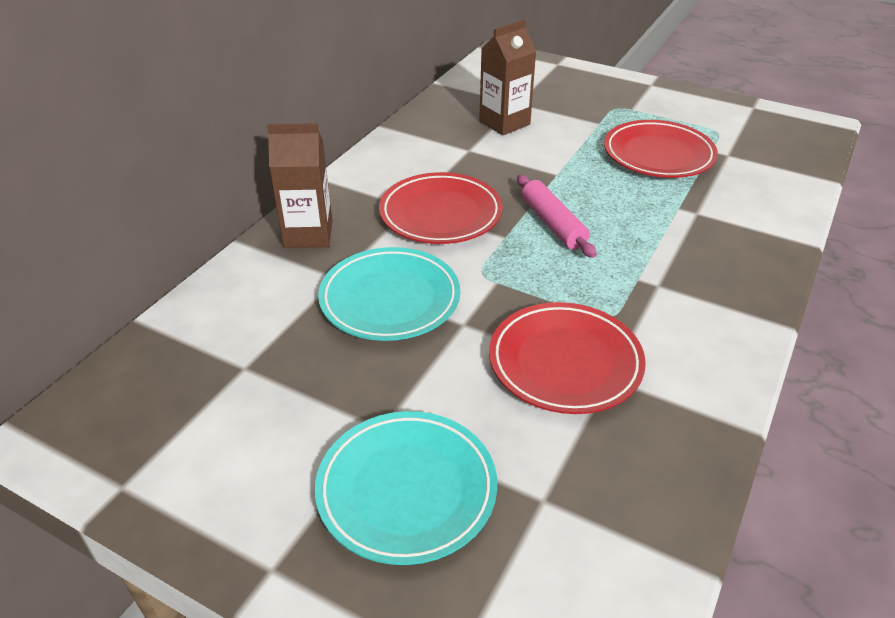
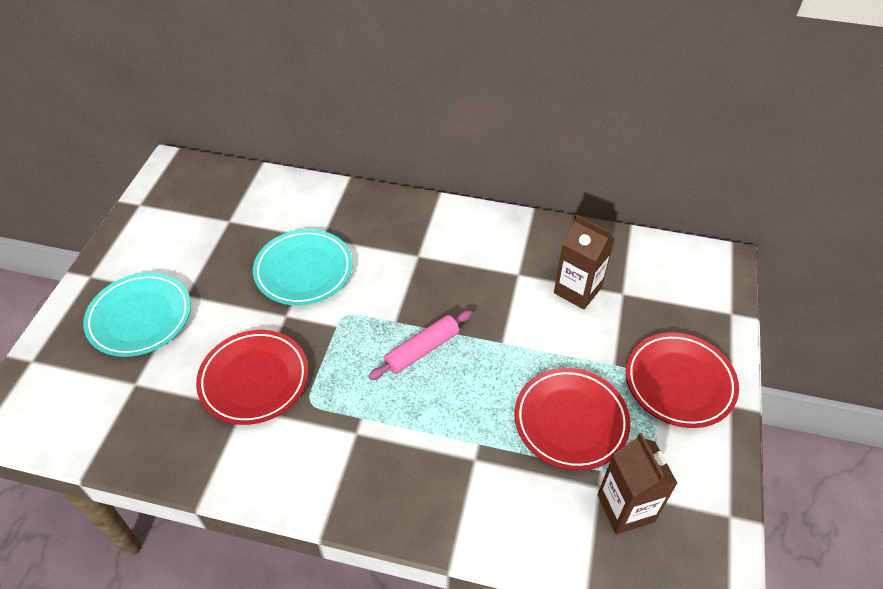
camera: 75 degrees right, 10 degrees up
brown carton [267,123,332,248] -> brown carton moved to [598,433,678,534]
red plate [379,172,503,244] -> red plate moved to [626,332,739,428]

